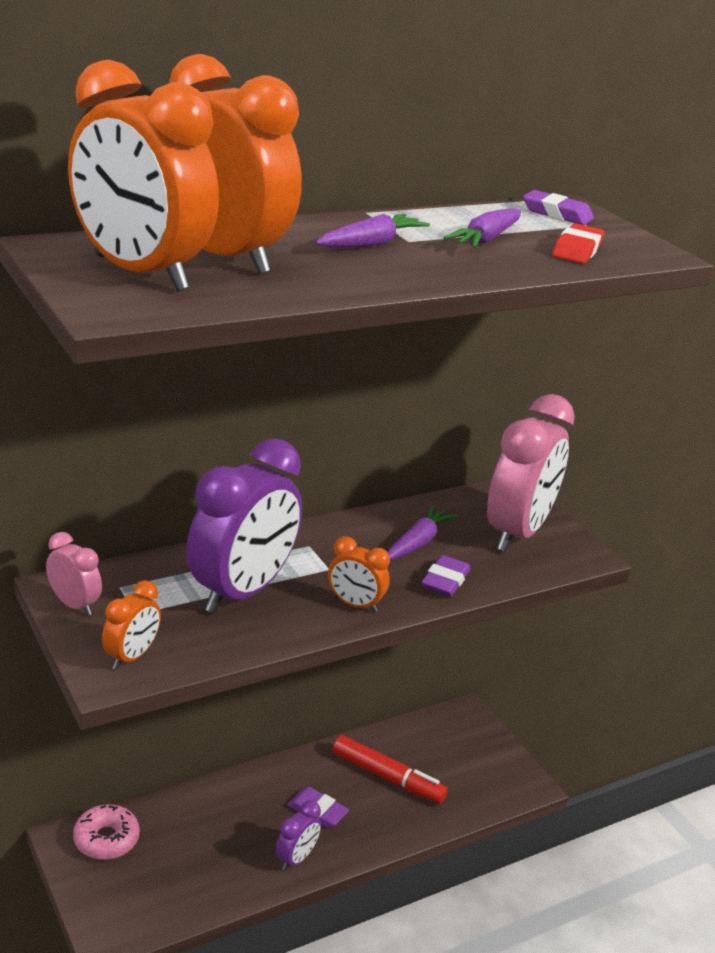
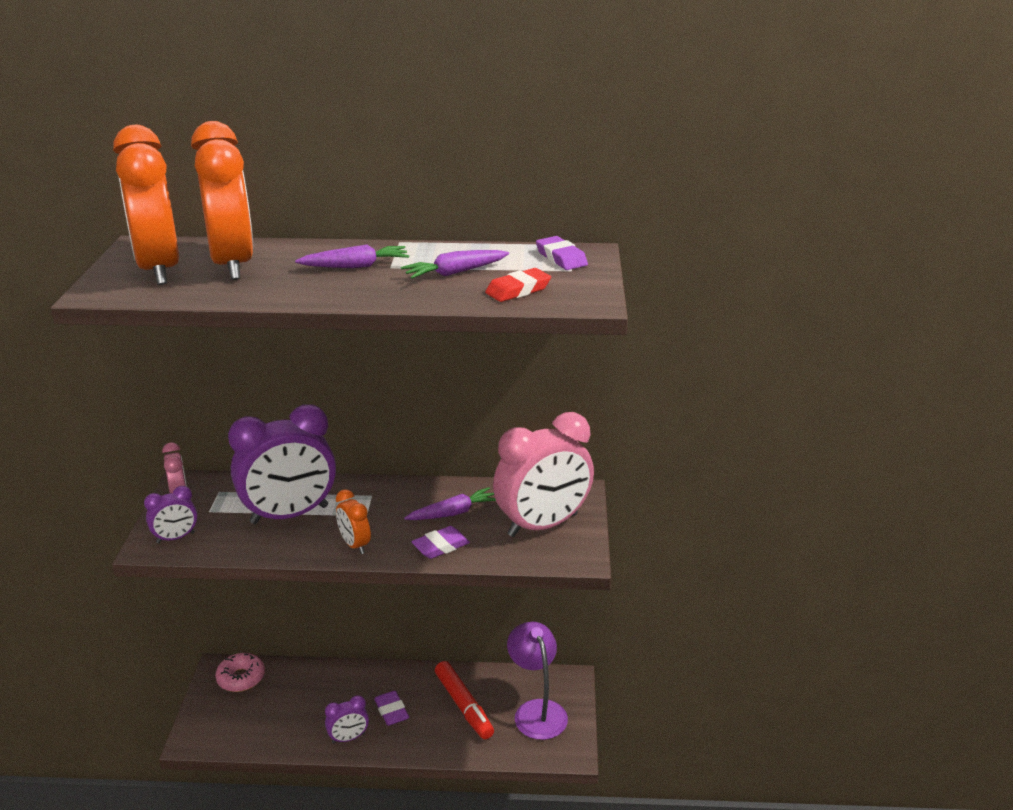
camera: 35 degrees right, 0 degrees up
orange clock [102,580,161,669] -> purple clock [144,486,197,543]
none -> purple lamp [507,622,568,740]

